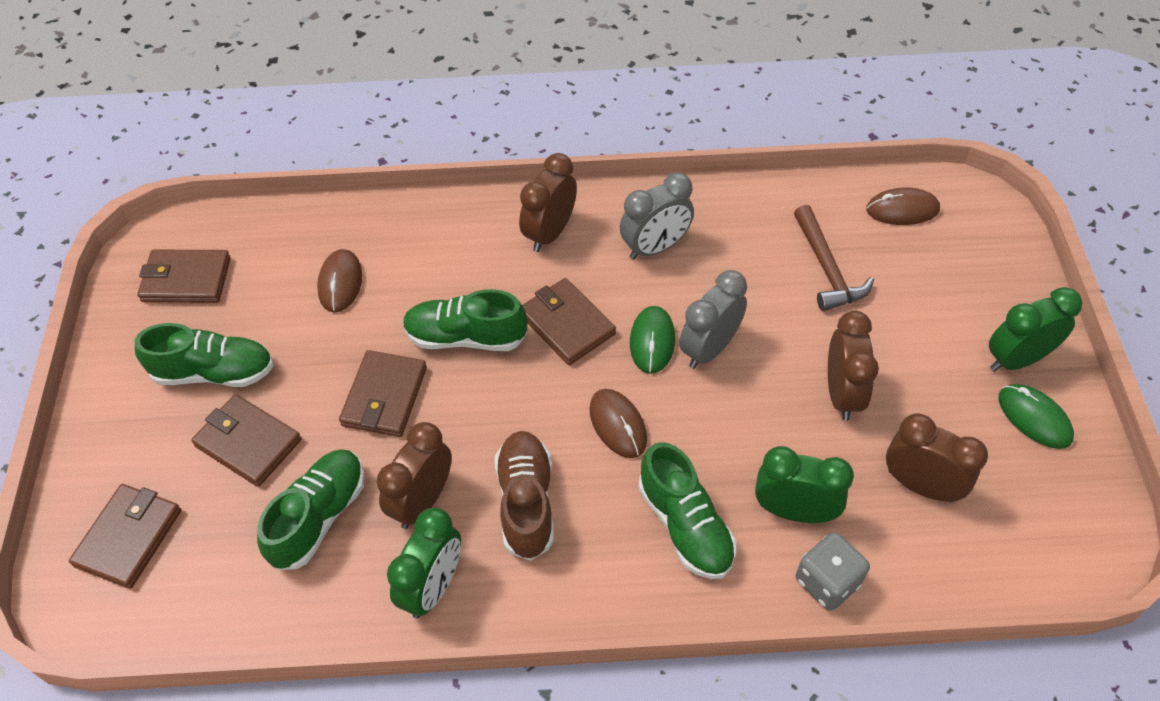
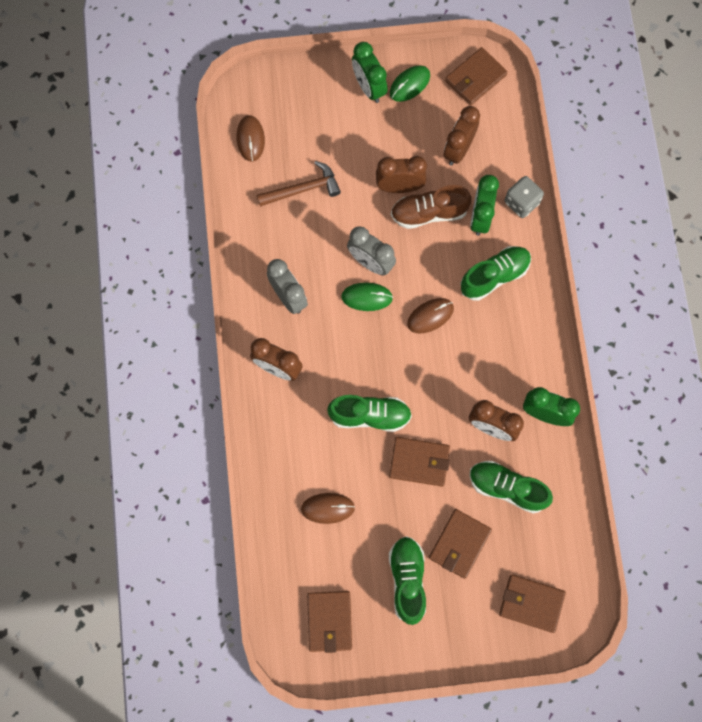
camera: 95 degrees left, 20 degrees up
green shoe [403,289,527,351] -> green shoe turned 90 degrees counterclockwise [327,395,412,432]
brown shoe [495,431,554,561] -> brown shoe moved to [391,185,472,229]
brown wallet [522,278,616,365] -> brown wallet moved to [445,47,507,105]

